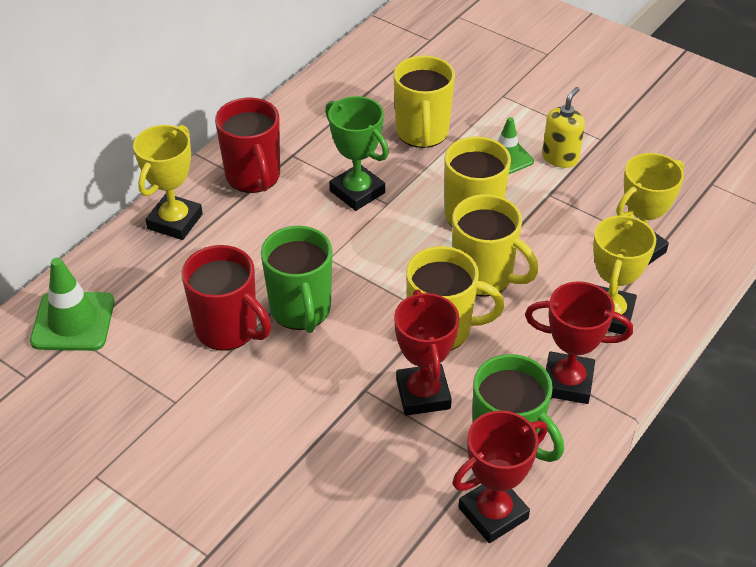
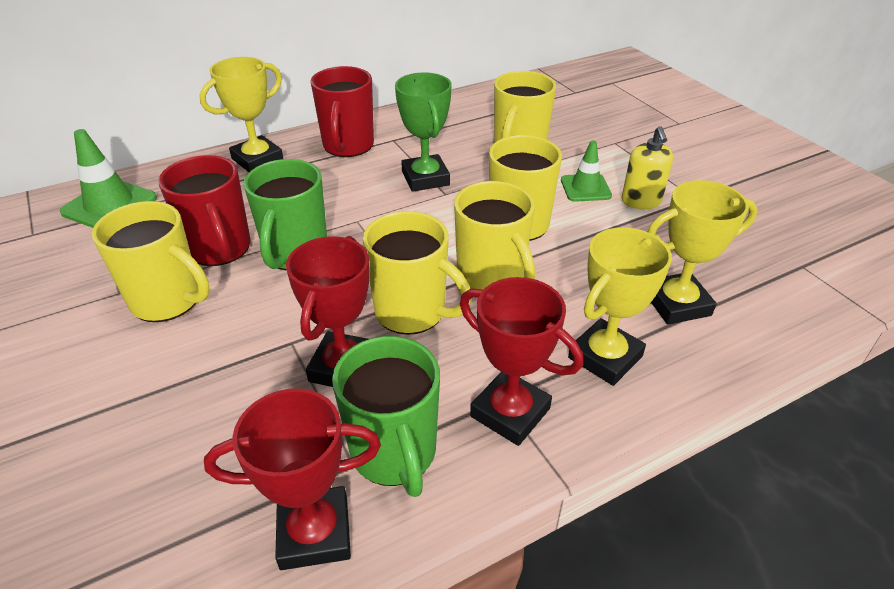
camera: 25 degrees right, 5 degrees down
yellow soap dispenser [542,87,585,168] -> yellow soap dispenser turned 120 degrees clockwise [622,126,673,209]
none -> yellow mug [92,201,210,322]

